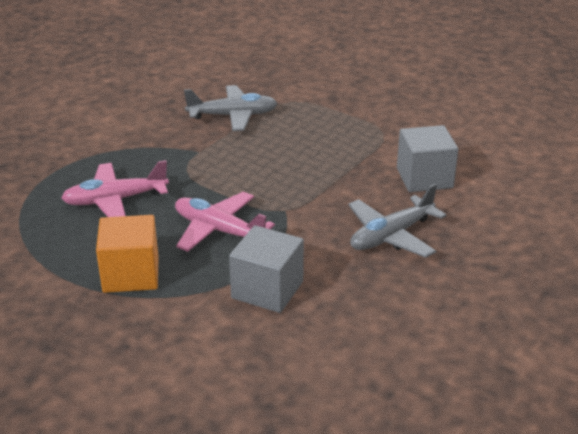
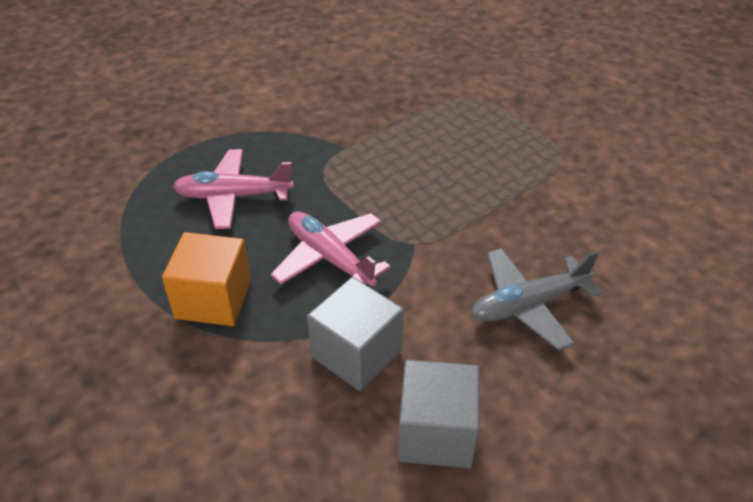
camera: 15 degrees right, 10 degrees up
grey plane [184,85,278,131] -> none
grey cube [397,125,458,192] -> grey cube moved to [398,360,479,468]

